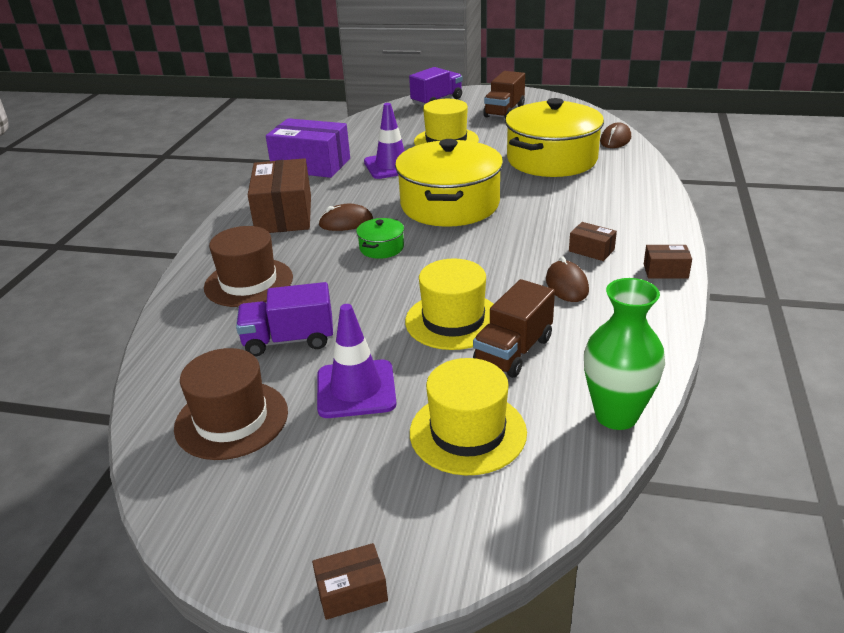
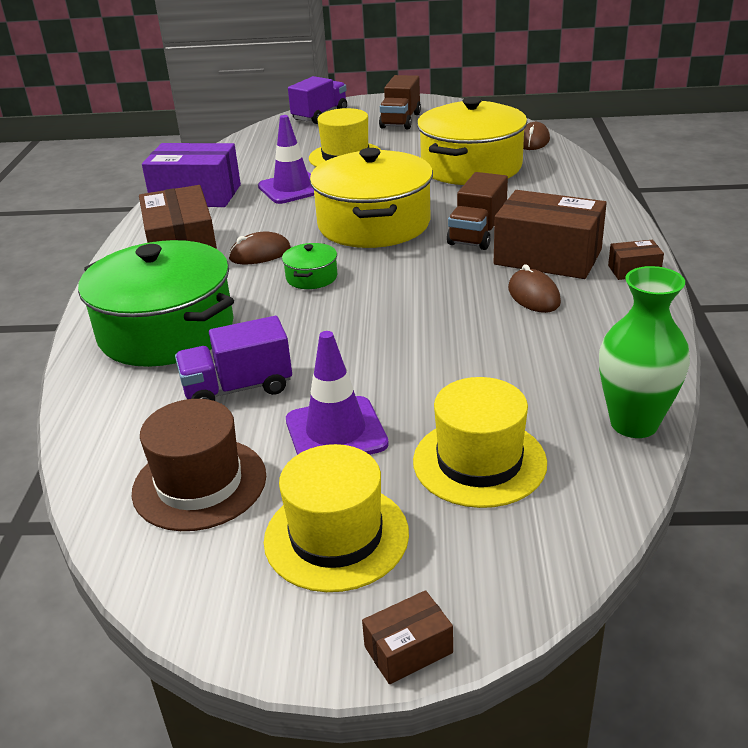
camera: 10 degrees left, 0 degrees up
brown hat [204,226,293,307] -> green pot [78,240,234,367]
yellow hat [405,258,494,350] -> yellow hat moved to [264,444,409,592]
brown truck [473,279,555,378] -> brown truck moved to [447,172,508,250]
brown box [569,222,617,261] -> brown box [494,190,607,279], size x2.21

